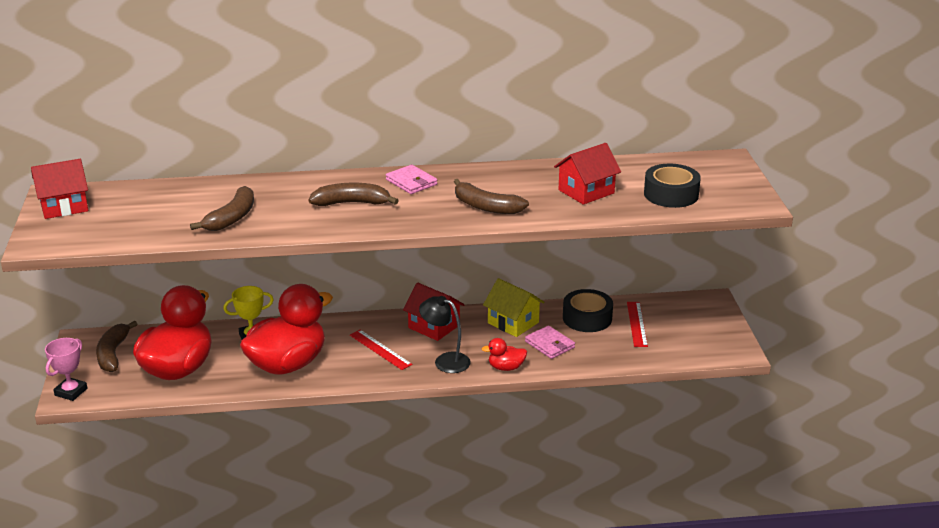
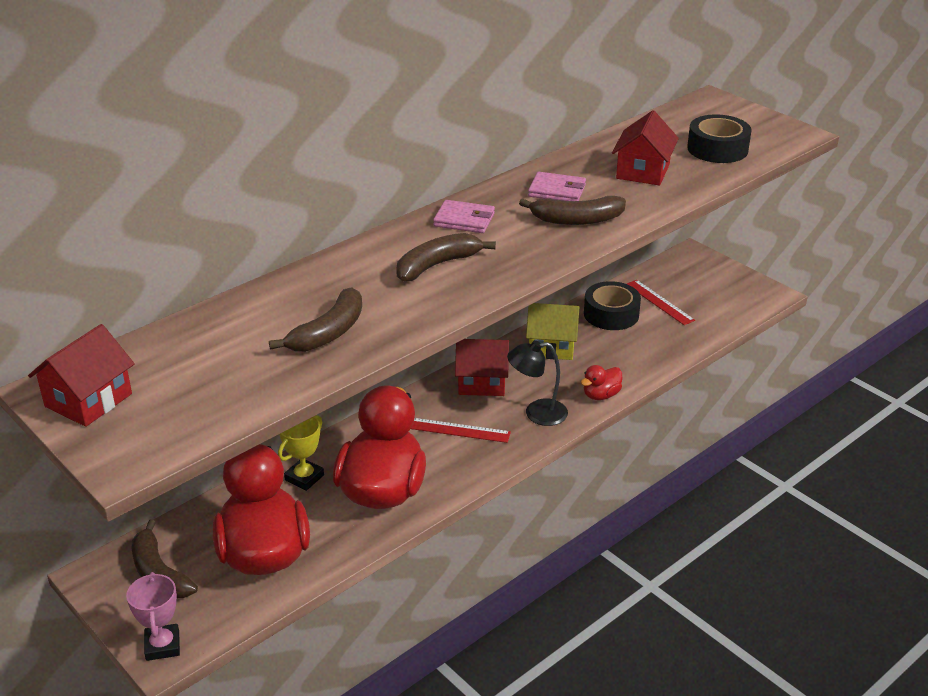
camera: 35 degrees left, 5 degrees up
brown banana [190,186,254,231] -> brown banana turned 45 degrees clockwise [269,287,362,352]
pink wallet [525,325,575,359] -> pink wallet moved to [528,172,586,201]

